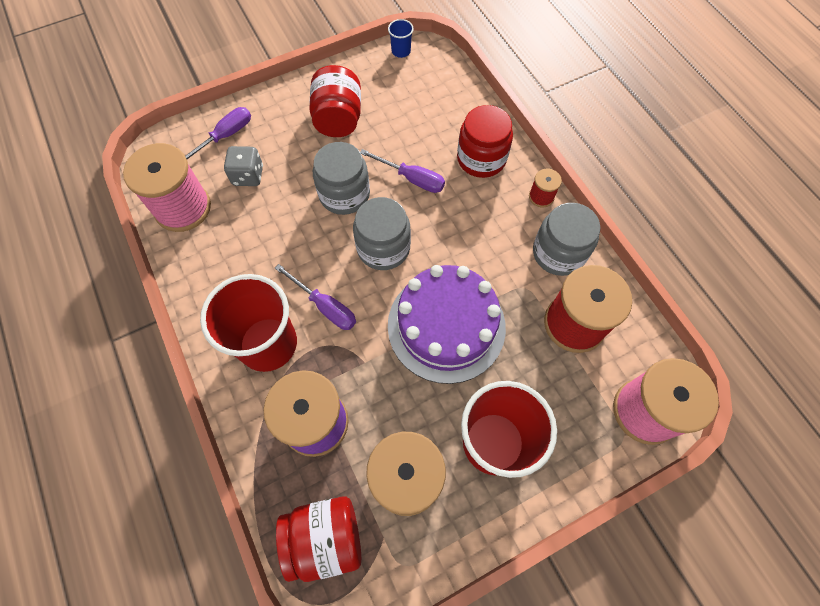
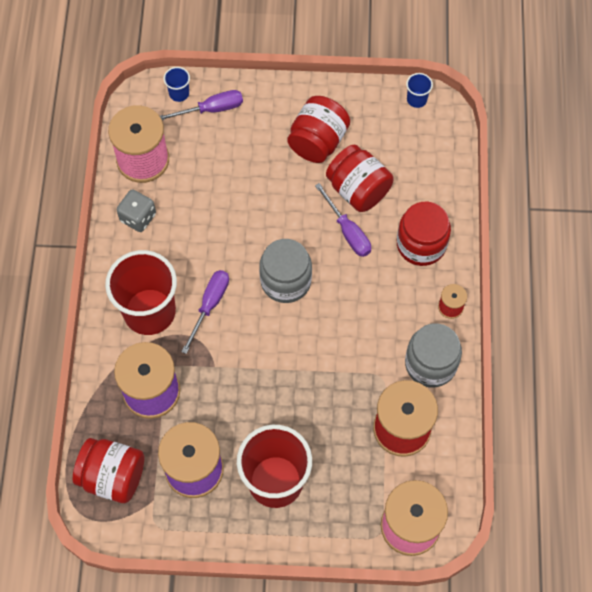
camera: 30 degrees right, 0 degrees up
grey dice [224,146,263,186] -> grey dice moved to [116,189,156,232]
purple screwdriver [275,264,356,330] -> purple screwdriver turned 135 degrees counterclockwise [181,270,229,354]
grey jar [313,142,370,215] -> none
purple cake [388,265,506,384] -> none
none -> blue cup [163,67,190,102]
none -> red jar [326,144,394,212]

